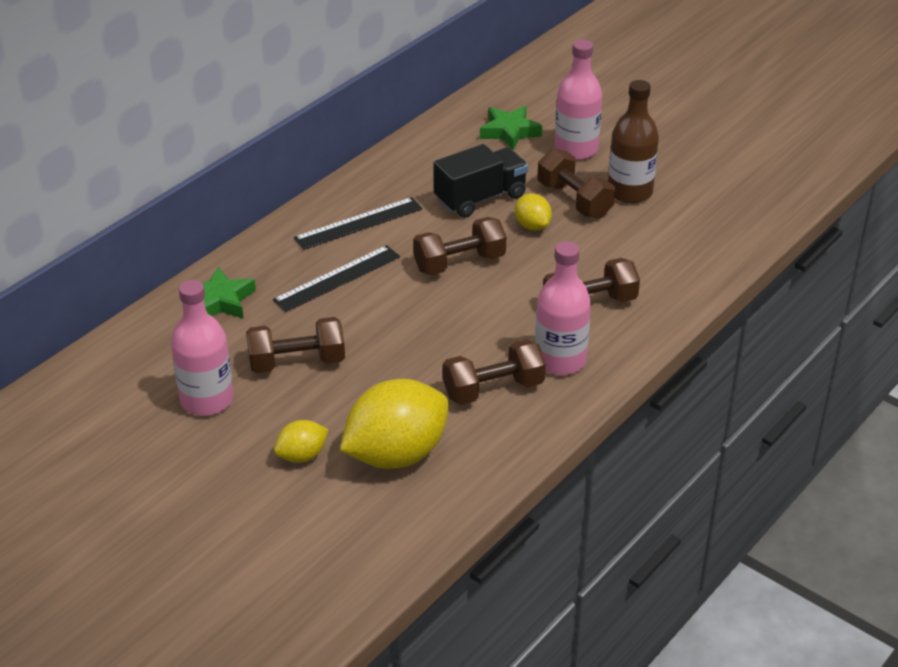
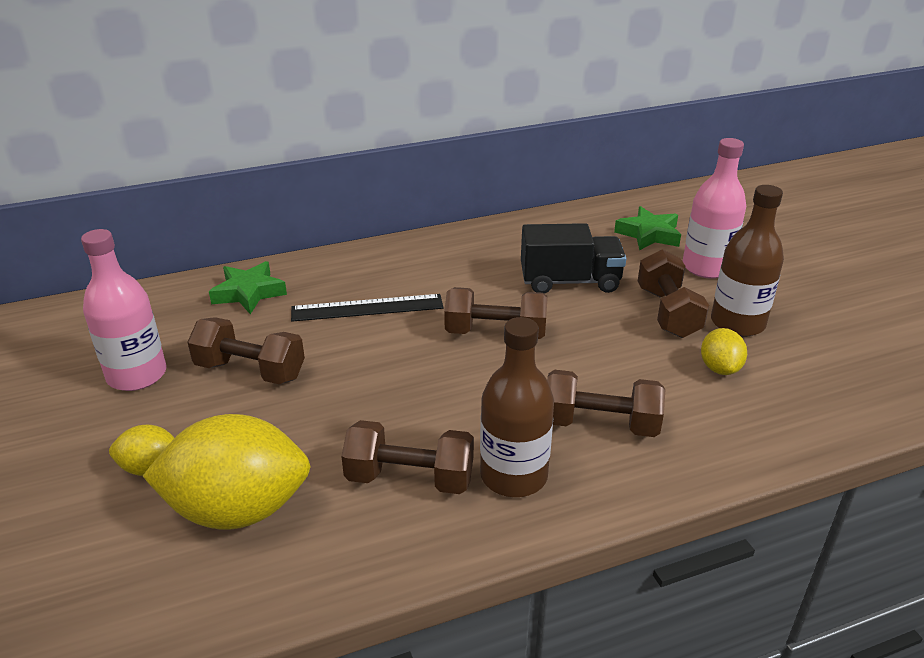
camera: 30 degrees right, 5 degrees down
black ruler [294,197,422,250] -> none
yellow lemon [515,193,552,230] -> yellow lemon moved to [701,328,747,375]
pink bottle [535,241,591,375] -> brown bottle [480,317,554,497]

